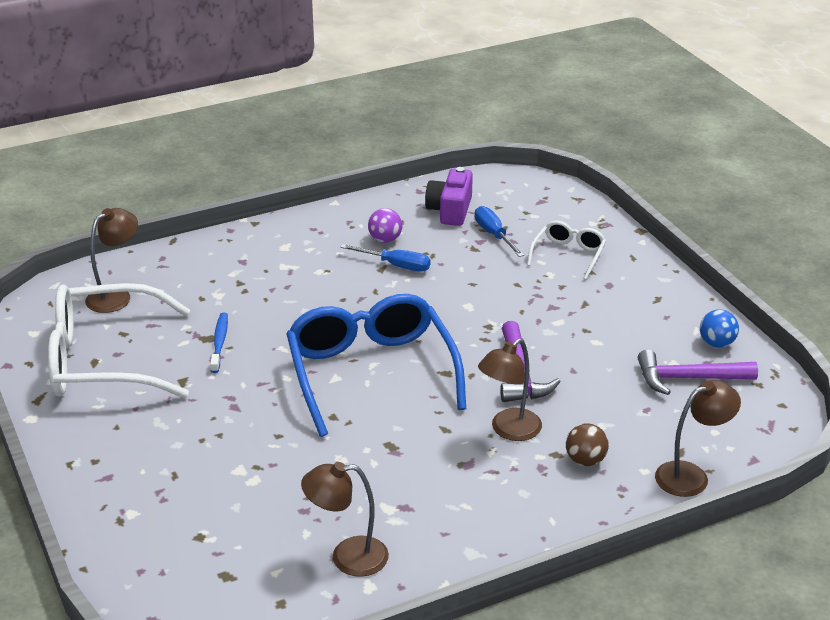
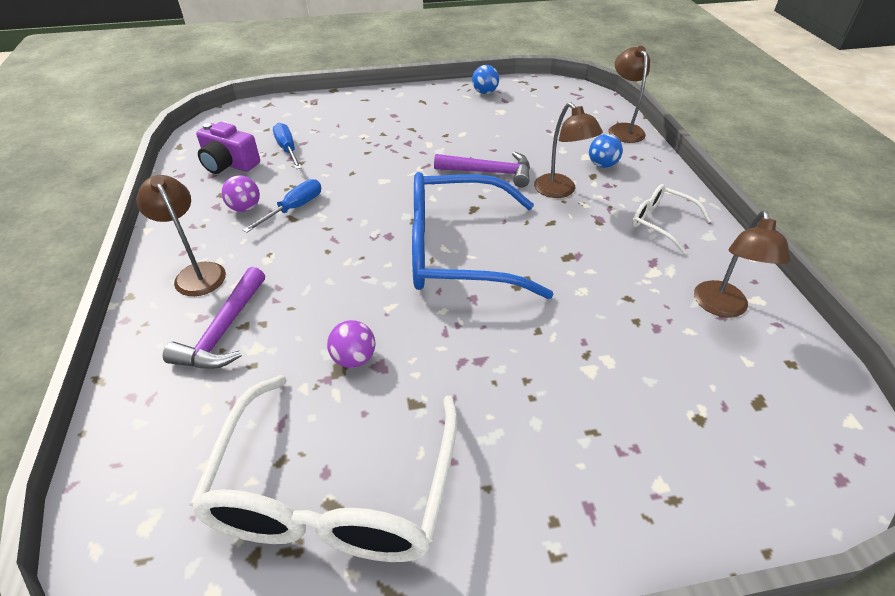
camera: 75 degrees left, 10 degrees up
brown lamp [85,208,138,313] -> brown lamp moved to [136,175,226,296]
blue toothbrush [210,313,228,373] -> purple ball [327,320,375,368]
blue screwdriver [475,206,524,257] -> blue screwdriver turned 75 degrees clockwise [273,123,302,169]
white glasses [527,221,606,280] -> white glasses moved to [632,184,712,254]
brown ball [566,423,609,466] -> blue ball [589,134,623,168]
purple hammer [638,349,758,395] -> purple hammer moved to [163,267,265,369]

